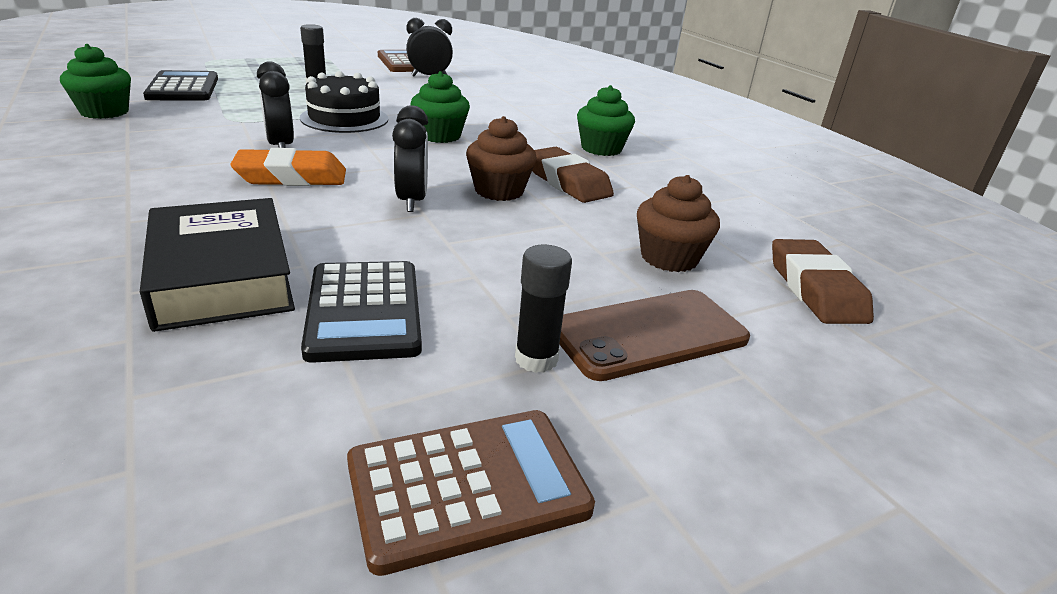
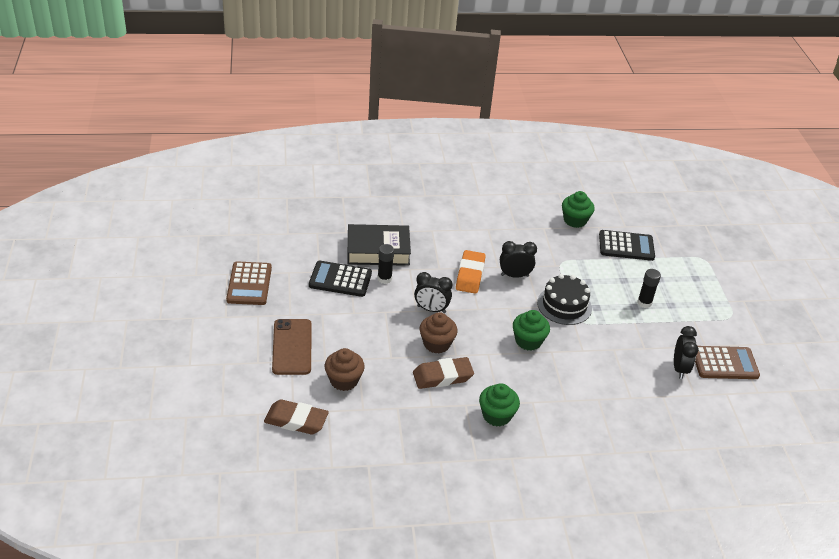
camera: 110 degrees right, 10 degrees up
black glue stick [515,245,572,373] -> black glue stick moved to [377,244,394,284]

